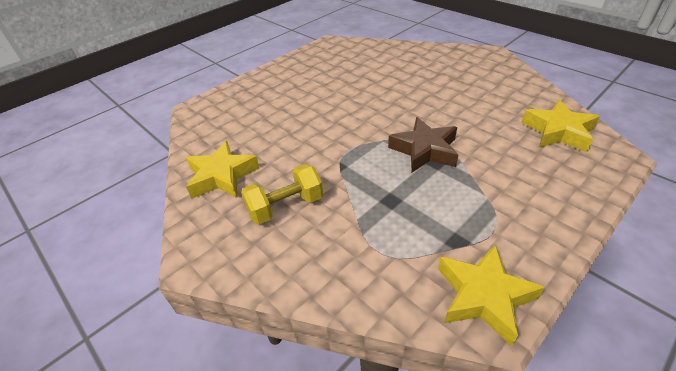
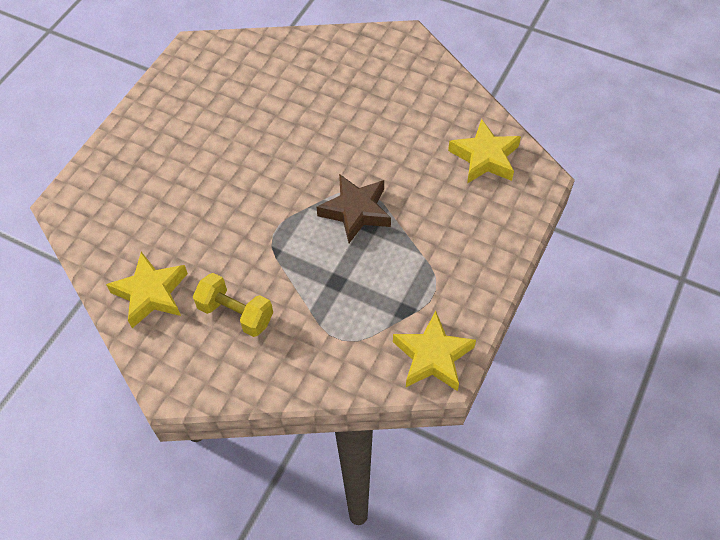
camera: 20 degrees left, 15 degrees up
yellow dumbbell [241,164,323,225] -> yellow dumbbell turned 75 degrees clockwise [193,273,273,337]

